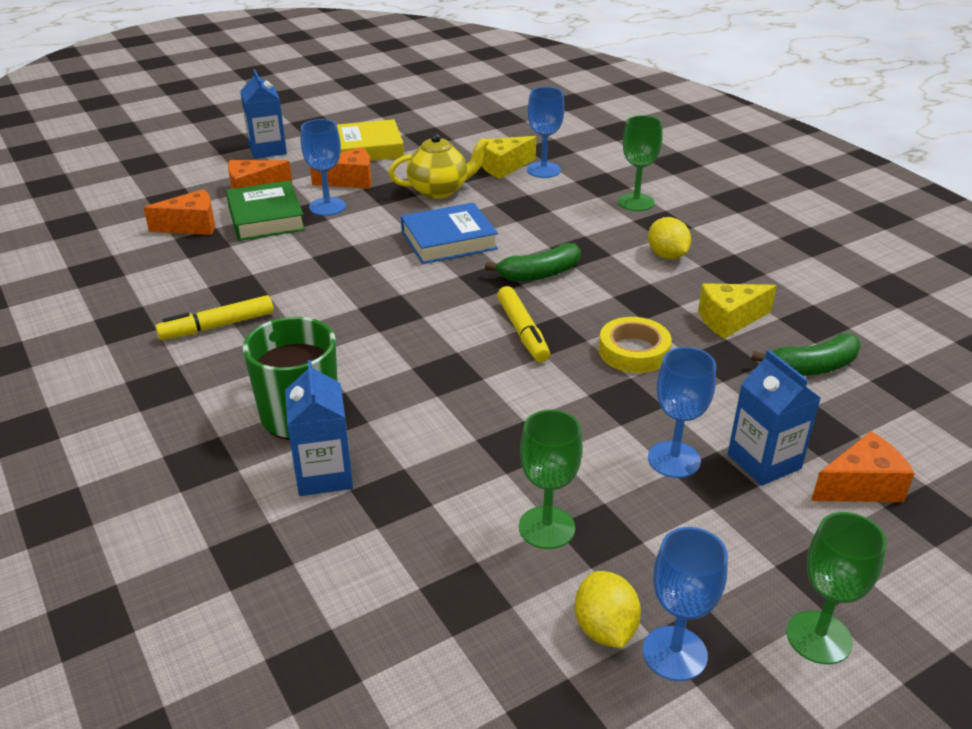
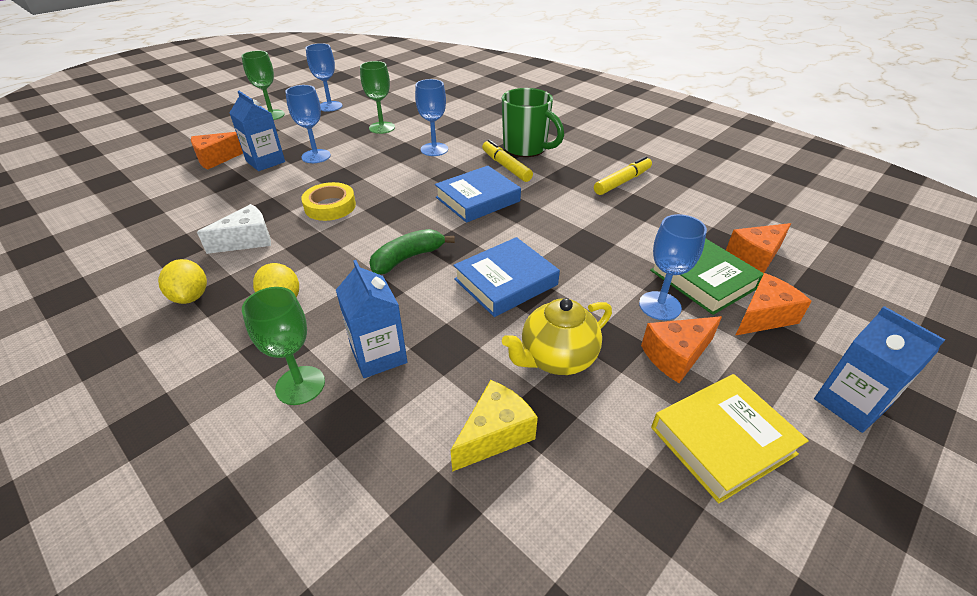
camera: 165 degrees right, 5 degrees up
blue carton [285,360,353,496] -> blue carton moved to [336,260,408,378]
yellow marker [497,286,550,362] -> yellow marker moved to [482,140,533,182]
blue goblet [527,87,565,178] -> blue goblet moved to [415,79,448,156]
yellow lemon [575,571,641,648] -> yellow lemon moved to [158,259,207,304]
yellow cheese [698,283,777,339] -> white cheese [197,204,271,254]
green banana [751,333,860,376] -> none
none -> blue book [435,166,521,223]

